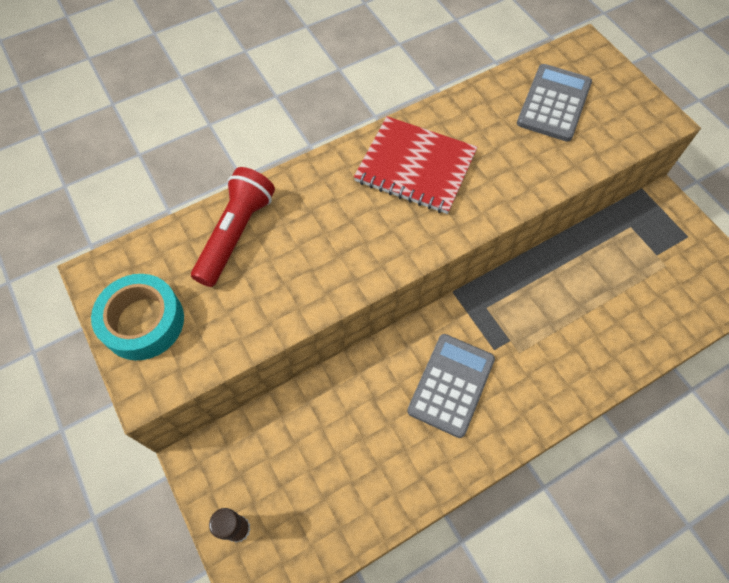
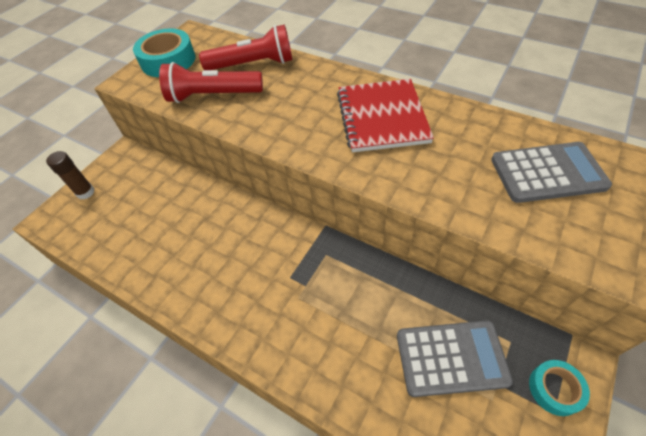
camera: 65 degrees right, 10 degrees down
grey calculator [407,334,495,438] -> grey calculator moved to [397,320,513,397]
none -> red flashlight [159,62,263,103]
none -> turquoise tape [529,360,590,416]

